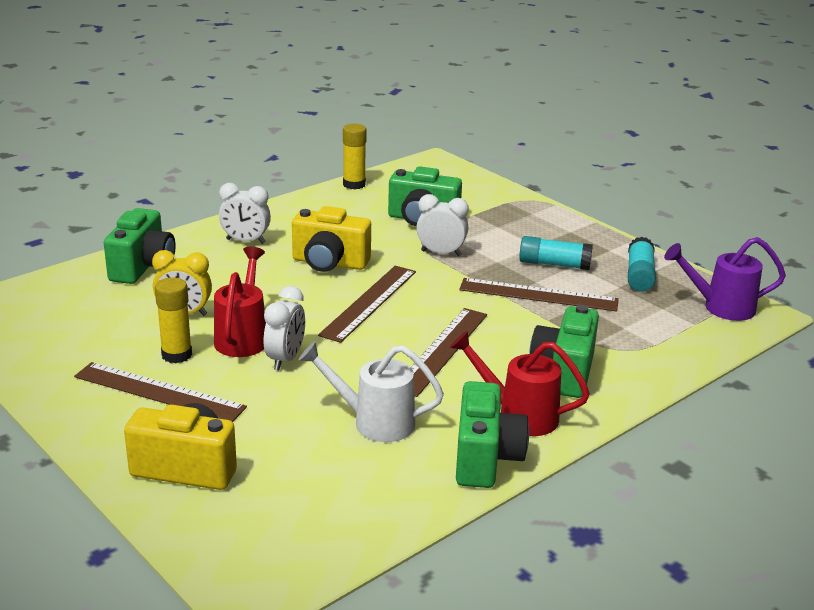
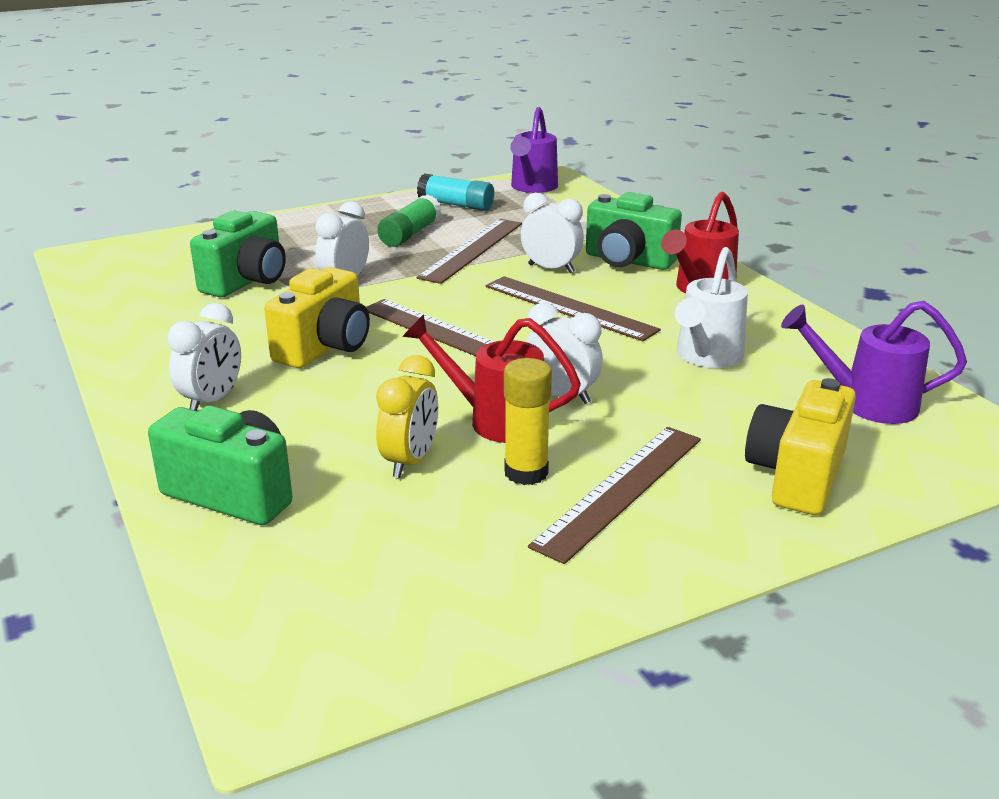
camera: 75 degrees left, 0 degrees up
yellow glue stick [343,124,367,189] -> none
green camera [456,381,529,488] -> none
turquoise glue stick [519,236,593,270] -> green glue stick [377,194,442,247]
none -> white clock [521,193,584,273]
none -> purple watering can [781,301,967,424]

